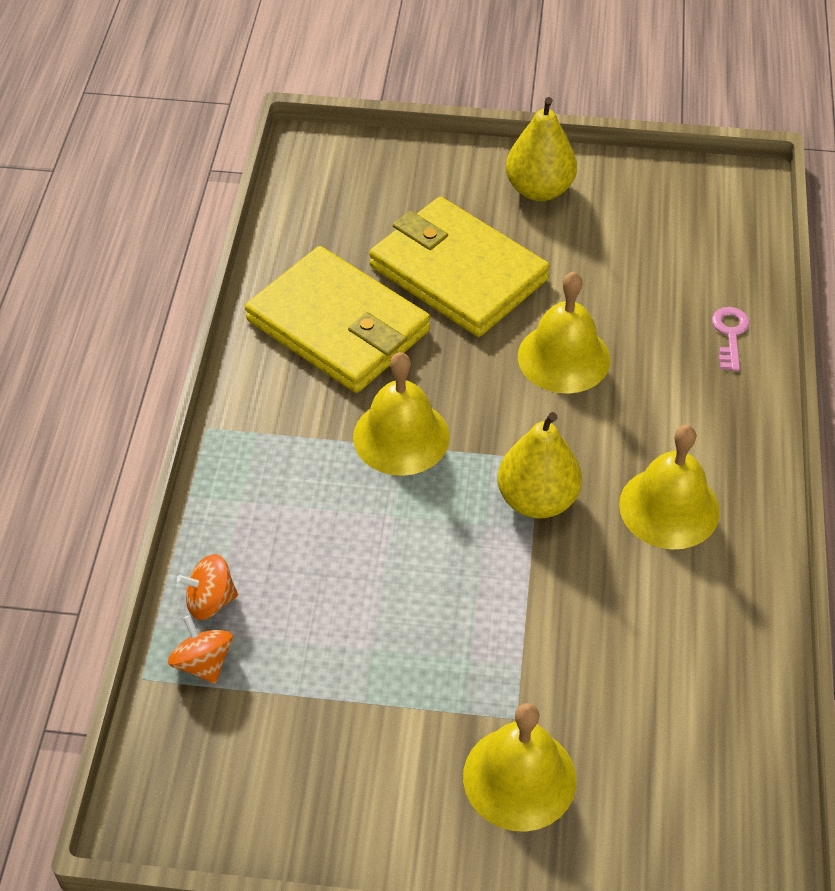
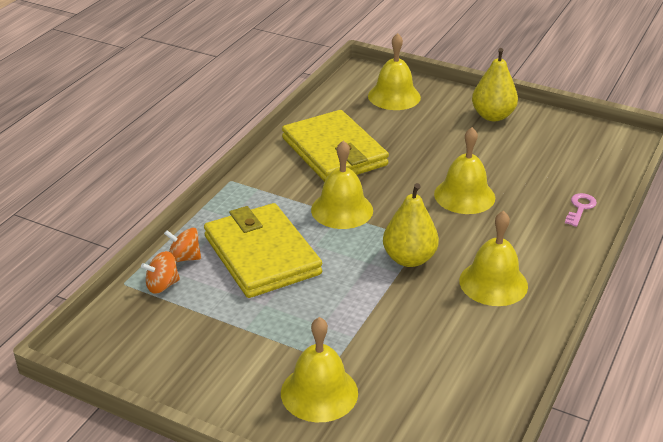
camera: 20 degrees right, 15 degrees down
orange spinning top [168,615,233,684] -> orange spinning top turned 105 degrees counterclockwise [141,251,180,294]
yellow wallet [369,197,550,337] -> yellow wallet moved to [204,203,322,298]
none -> yellow bell [368,33,421,110]

